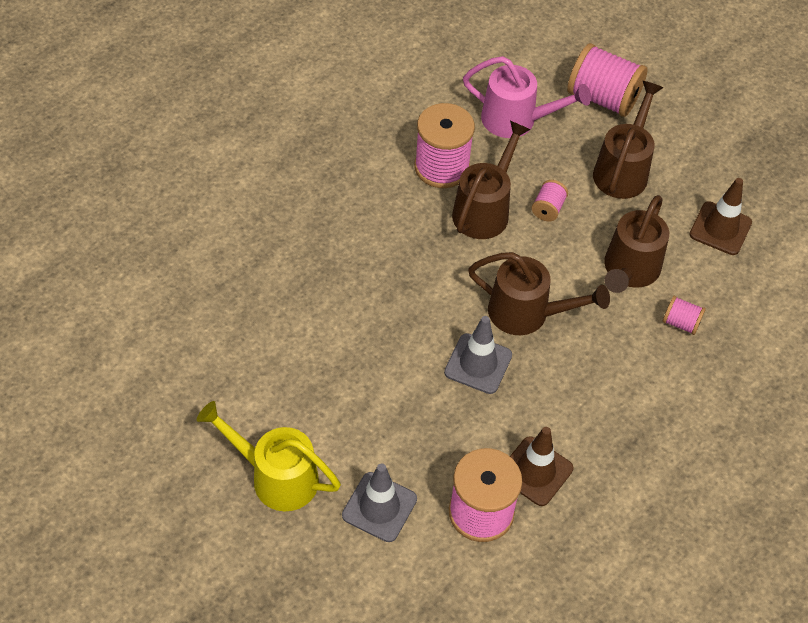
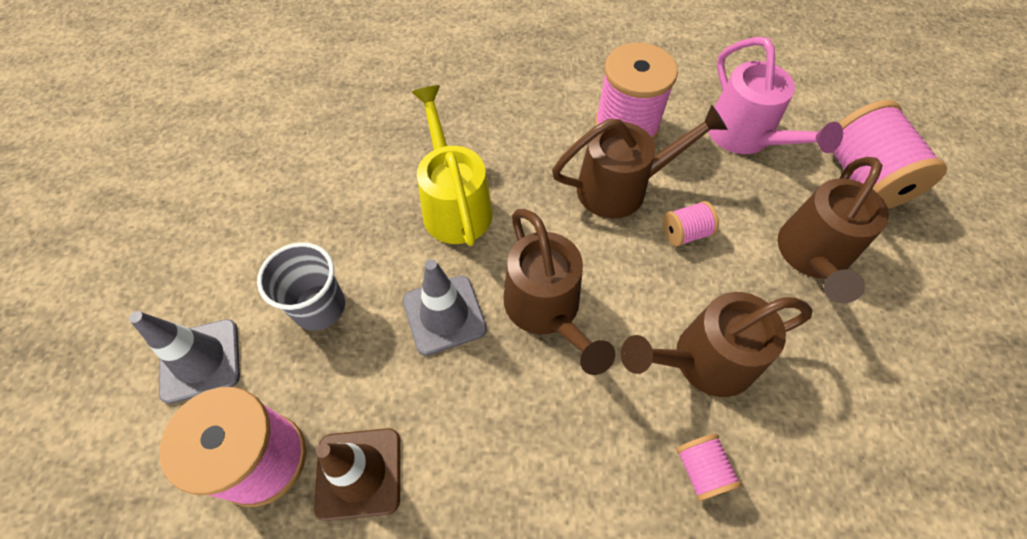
camera: 50 degrees right, 5 degrees up
yellow watering can [197,401,341,511] -> yellow watering can moved to [412,85,493,246]
brown watering can [593,81,663,199] -> brown watering can turned 135 degrees clockwise [778,157,889,303]
brown traffic cone [689,178,752,255] -> none
none -> grey cup [257,242,345,331]

